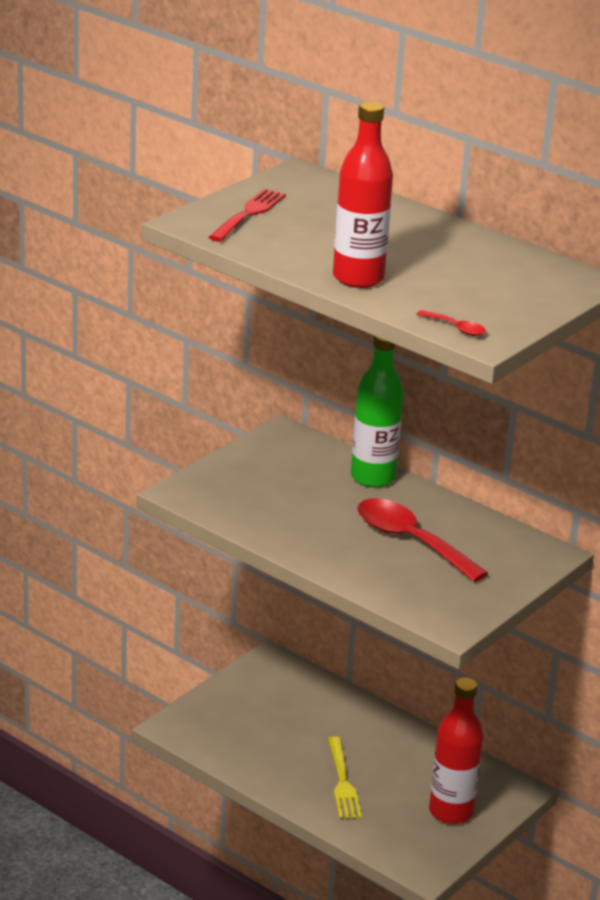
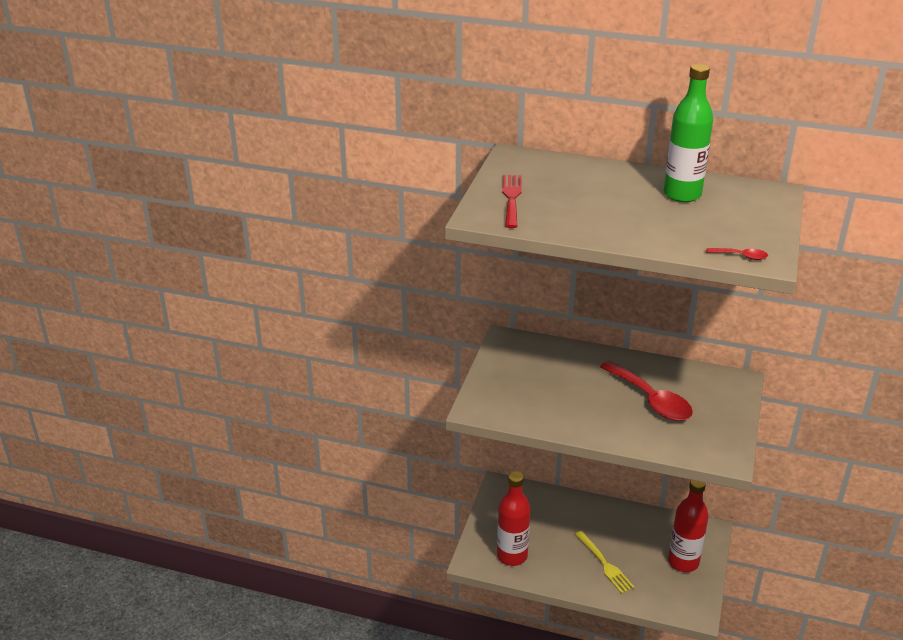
camera: 20 degrees left, 5 degrees up
red bottle [333,101,393,288] -> red bottle moved to [497,471,530,566]
green bottle [351,336,404,487] -> green bottle moved to [664,64,713,202]
red spoon [357,498,488,582] -> red spoon turned 150 degrees counterclockwise [600,361,693,421]

